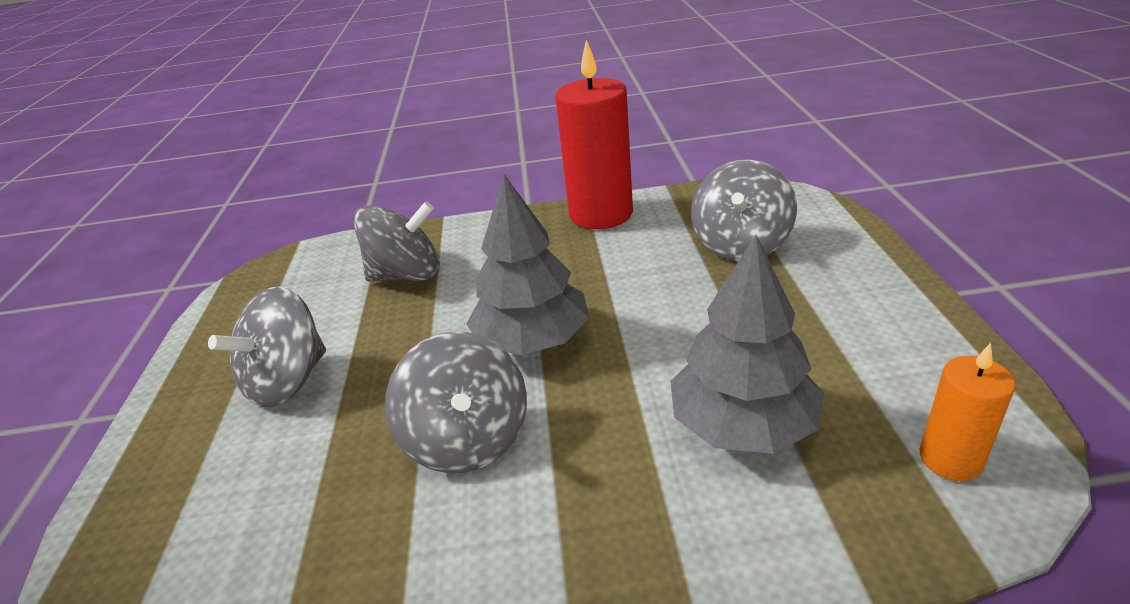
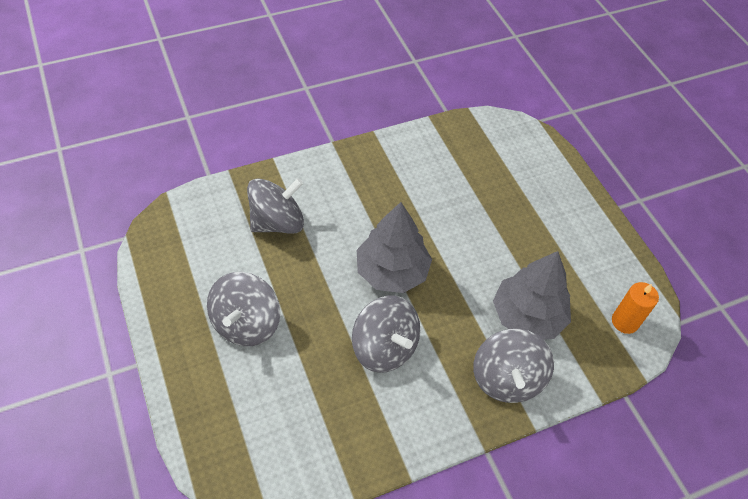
camera: 25 degrees left, 20 degrees up
red candle [555,40,633,229] -> none
grey spinning top [691,159,797,261] -> grey spinning top moved to [473,329,554,403]

